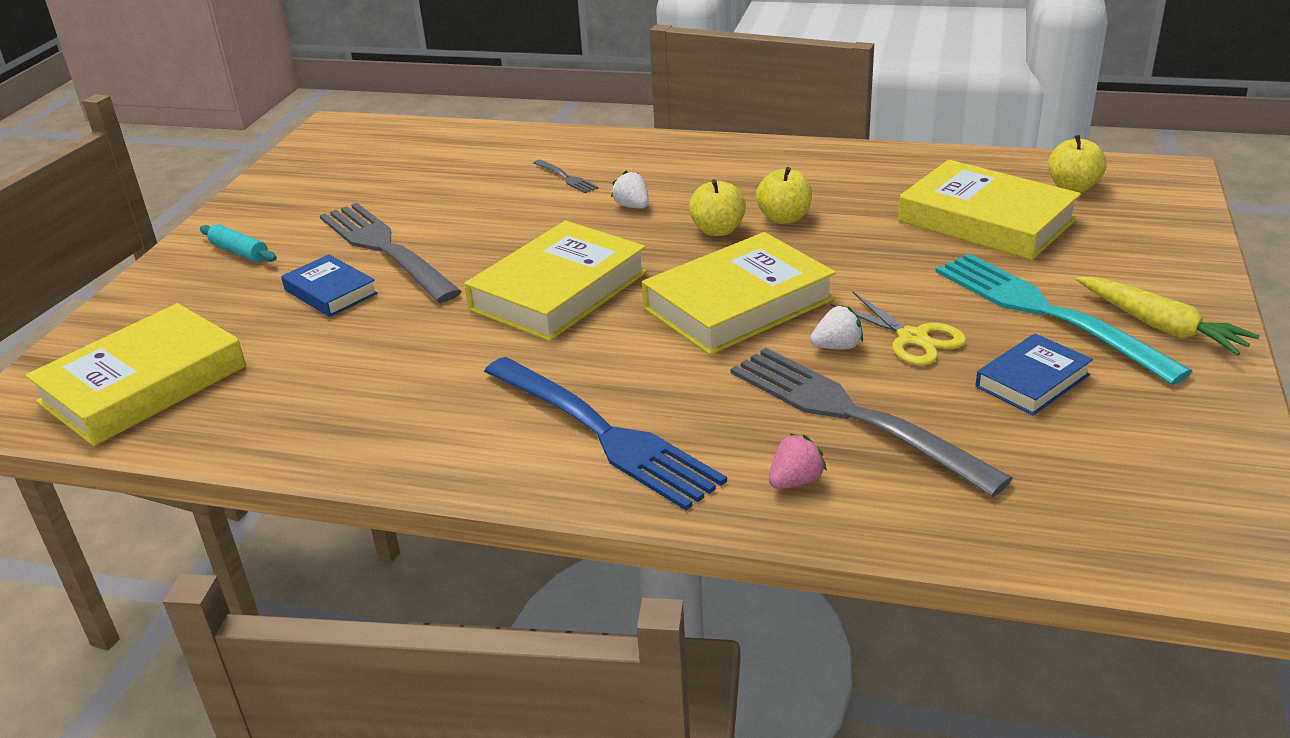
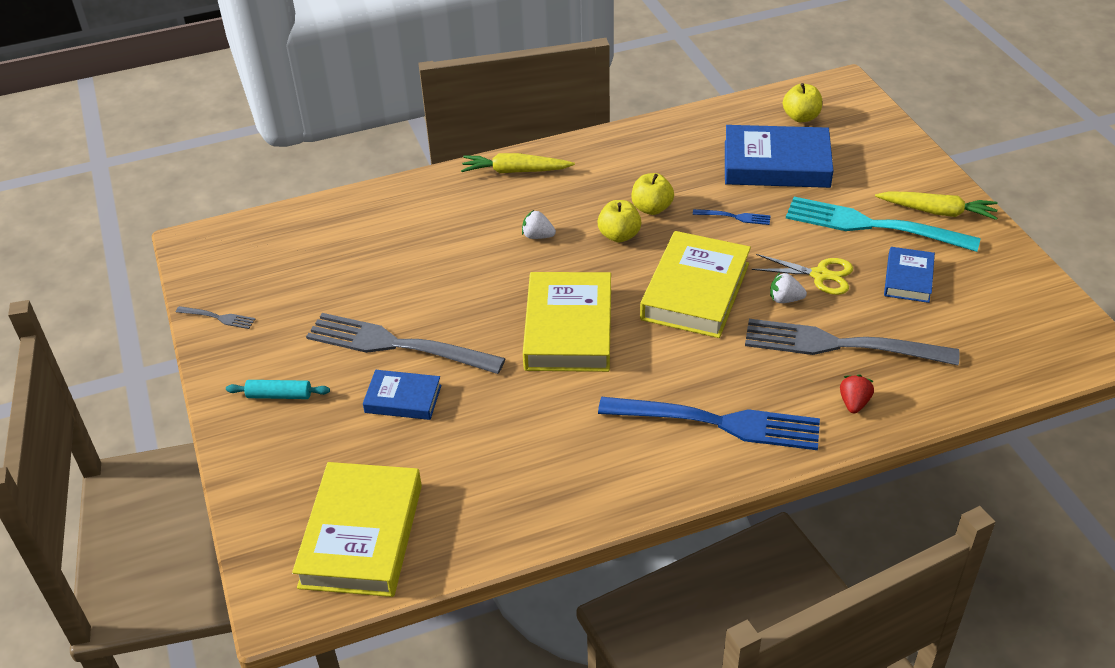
camera: 35 degrees left, 10 degrees up
grey fork [534,159,598,193] -> grey fork moved to [176,306,255,329]
pink strawberry [769,433,827,489] -> red strawberry [840,374,874,413]
white strawberry [810,306,863,349] -> white strawberry turned 120 degrees counterclockwise [770,272,807,303]
yellow book [898,160,1081,260] -> blue book [725,125,834,188]
none -> yellow carrot [461,153,575,173]
none -> blue fork [693,209,771,225]

